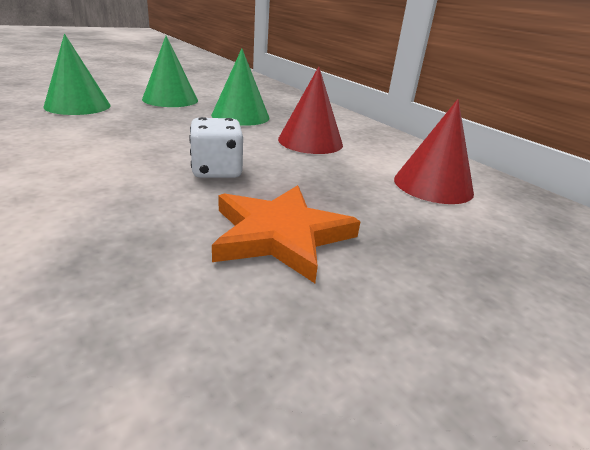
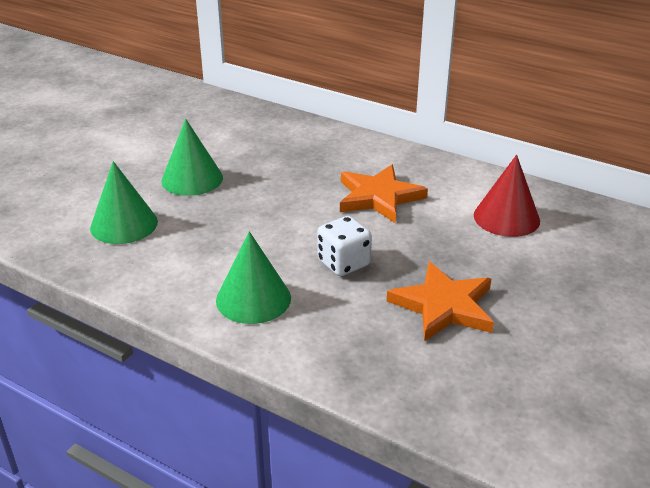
camera: 20 degrees left, 5 degrees up
green cone [211,49,269,126] -> green cone moved to [216,231,291,324]
red cone [278,67,343,154] -> orange star [340,165,428,223]

